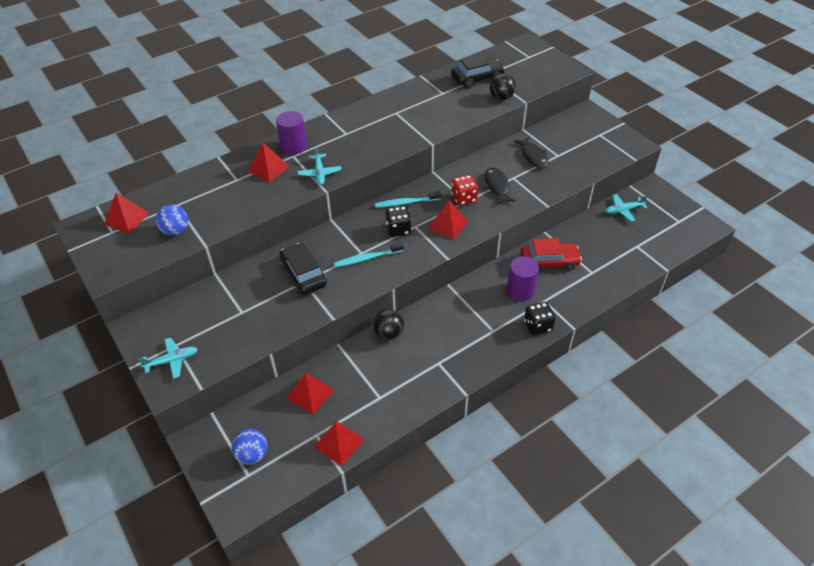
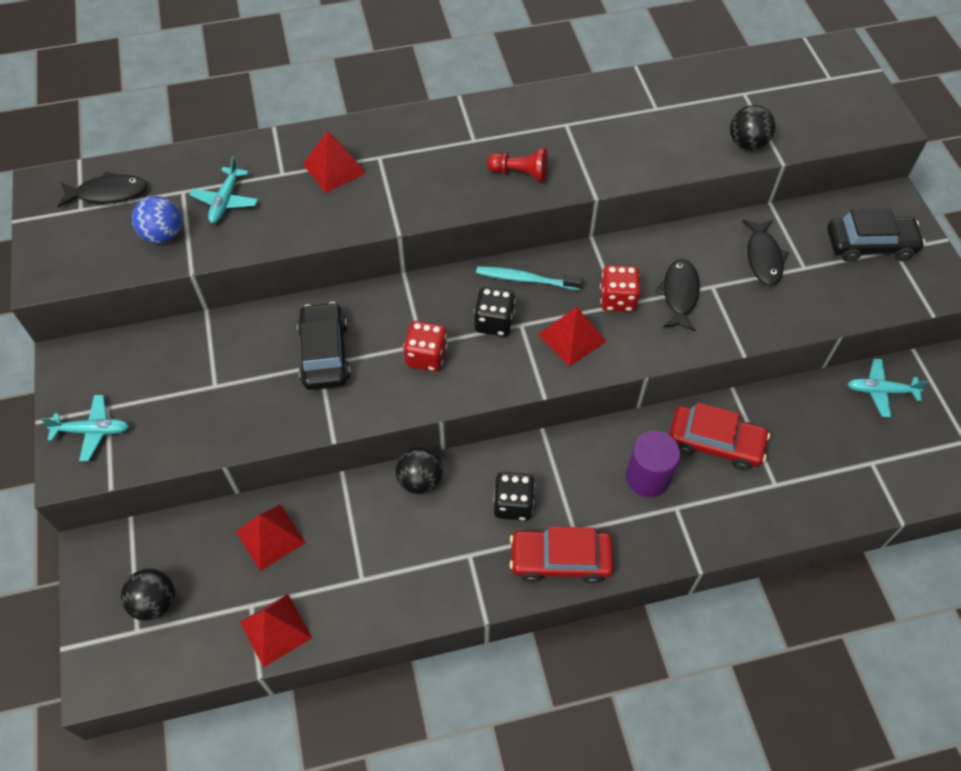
camera: 20 degrees right, 10 degrees up
red pyramid [104,193,150,234] -> black fish [58,171,148,208]
blue ball [231,429,267,465] -> black ball [121,569,175,621]
purple cylinder [276,111,307,155] -> none
turquoise plane [298,147,341,185] -> turquoise plane moved to [190,157,258,223]
turquoise toothbrush [334,242,404,267] -> red dice [403,321,447,372]
black car [451,54,505,88] -> black car moved to [827,208,925,262]
black dice [524,302,556,335] -> black dice moved to [494,472,535,521]
none -> red pawn [487,148,548,182]
none -> red car [510,527,614,584]

